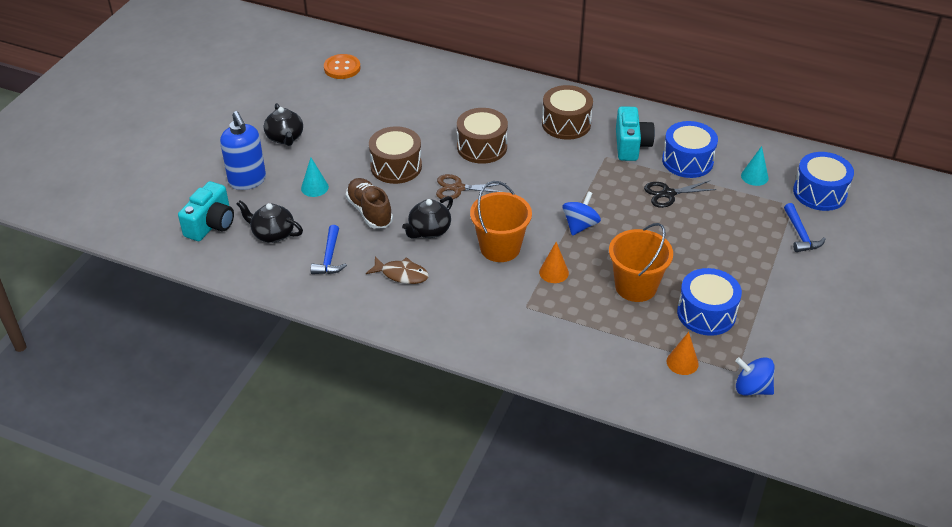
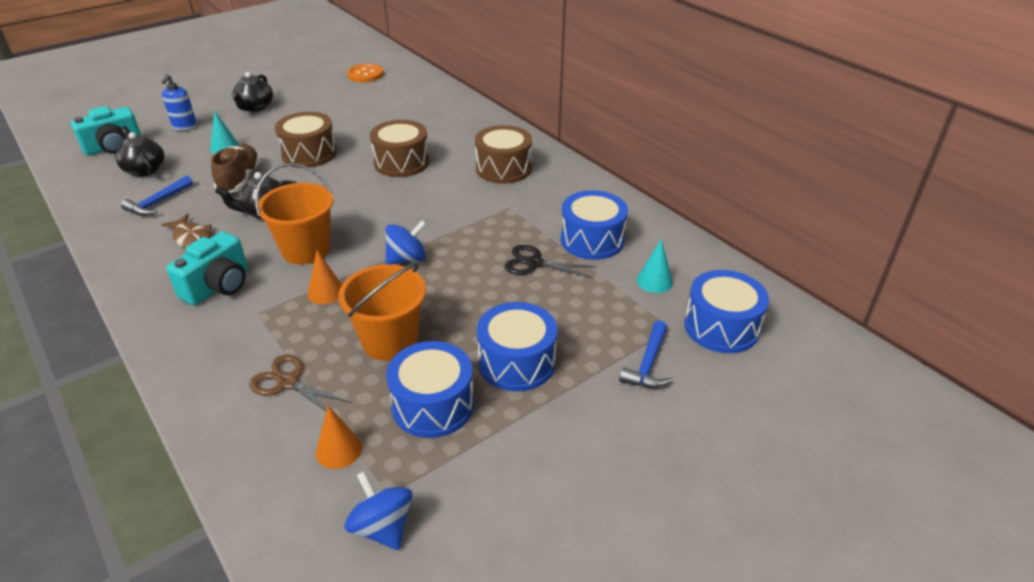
camera: 30 degrees right, 5 degrees down
blue soap dispenser [220,111,266,190] -> blue soap dispenser [162,74,197,131], size x0.65
brown scissors [436,174,506,199] -> brown scissors moved to [249,354,351,411]
turquoise camera [616,106,655,161] -> turquoise camera moved to [166,232,248,305]
none -> blue drum [477,302,557,392]

